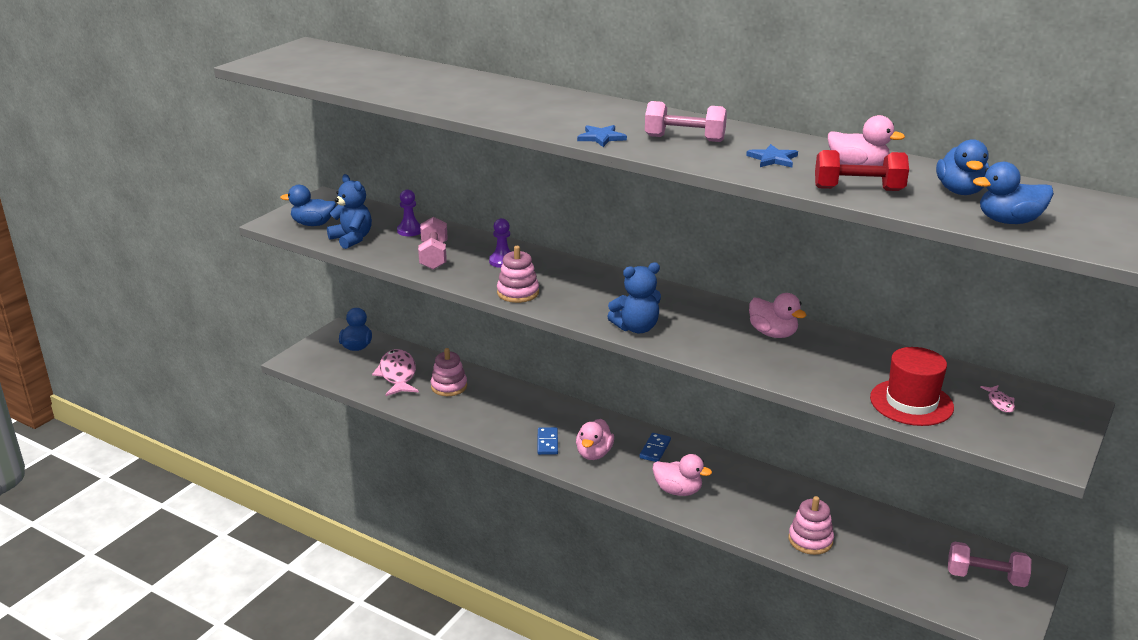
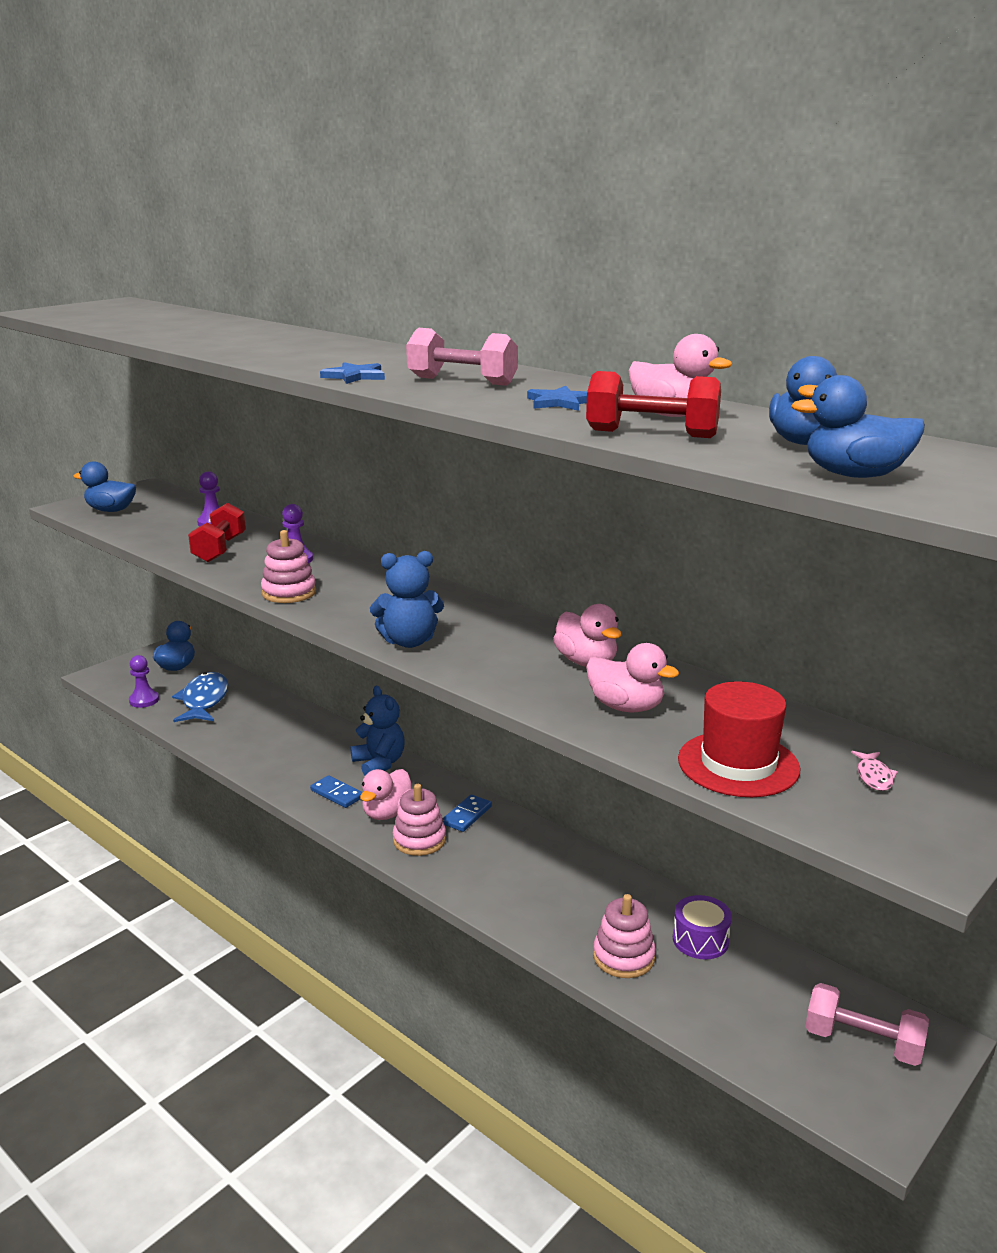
camera: 10 degrees right, 5 degrees down
blue teddy bear [327,174,372,249] -> blue teddy bear moved to [350,686,405,775]
pink fish [372,349,419,396] -> blue fish [172,672,228,722]
pink dumbbell [418,217,447,270] -> red dumbbell [188,503,246,562]
pink stacking toy [431,348,467,396] -> pink stacking toy moved to [393,784,446,856]
blue domino [537,427,558,455] -> blue domino turned 60 degrees counterclockwise [310,775,363,808]
pink duck [653,454,712,496] -> pink duck moved to [586,643,679,712]
none -> purple pawn [129,655,159,708]
none -> purple drum [673,895,732,959]

